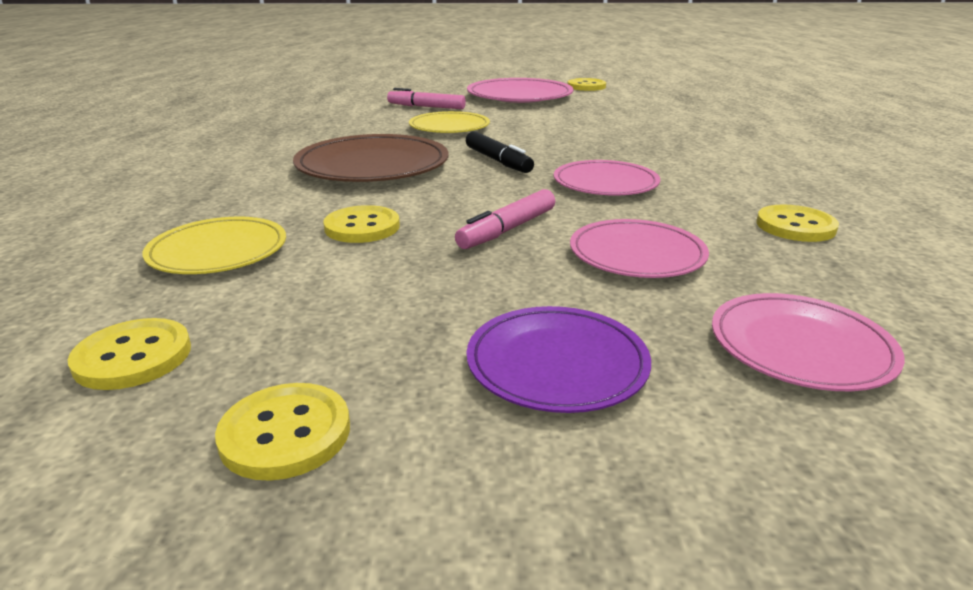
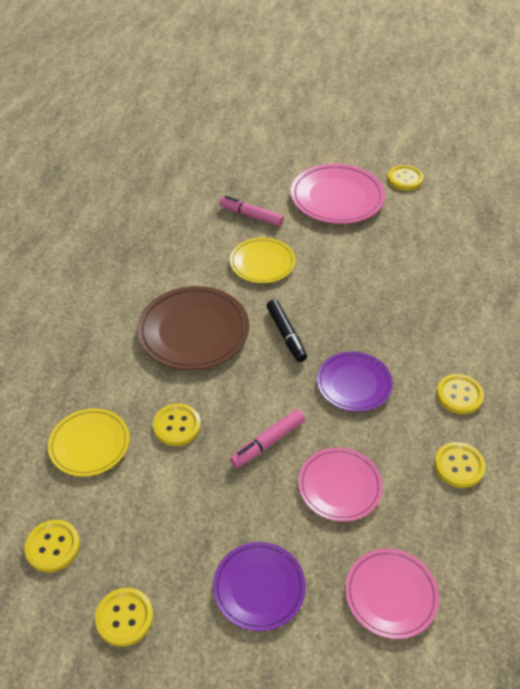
camera: 10 degrees right, 20 degrees up
pink plate [554,160,660,195] -> purple plate [317,351,393,412]
none -> yellow button [436,374,484,414]

